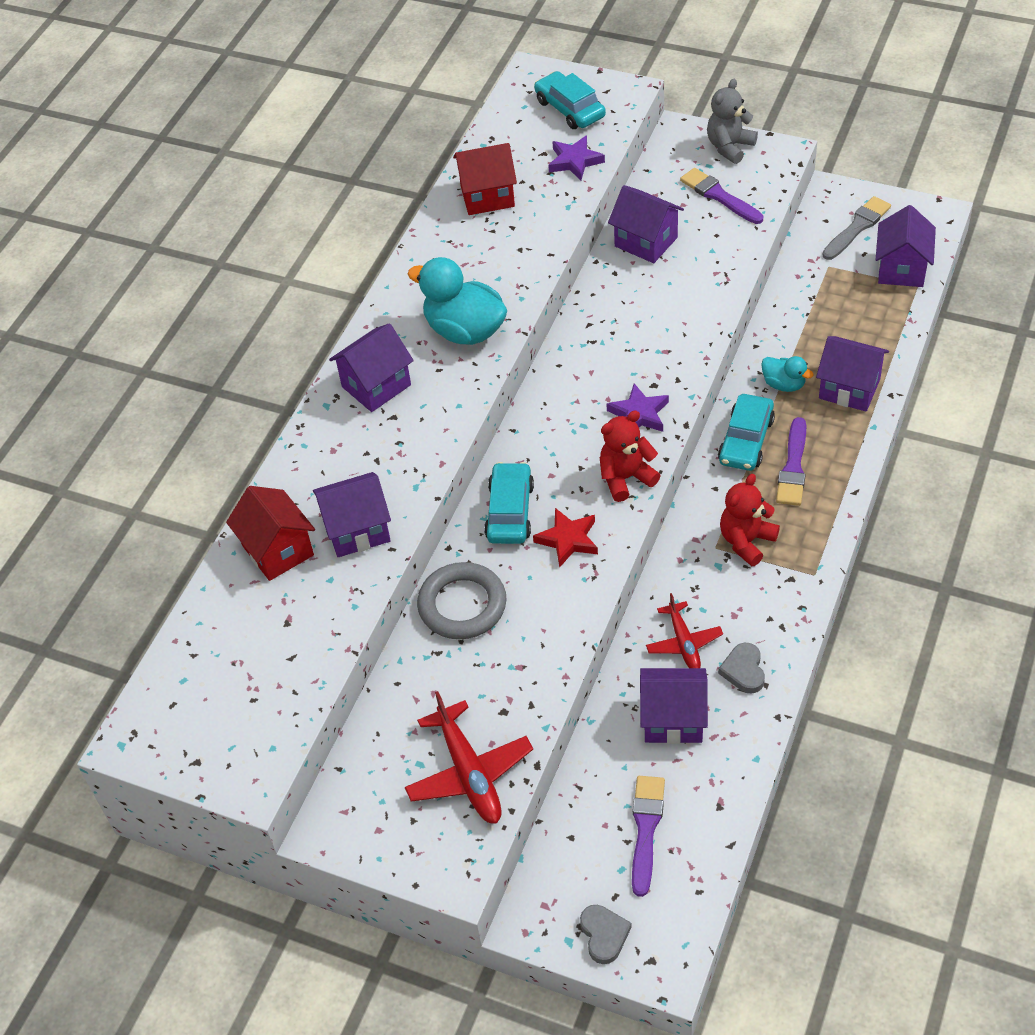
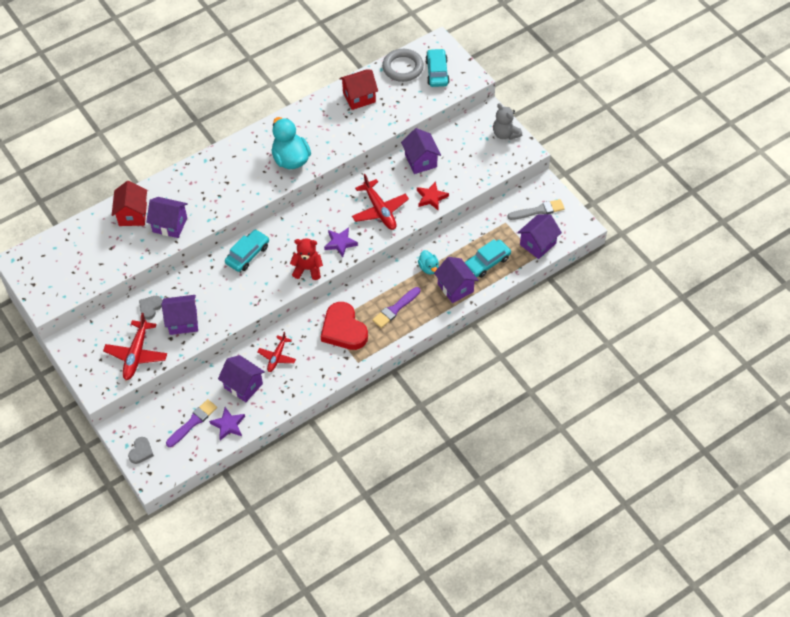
camera: 30 degrees right, 5 degrees up
purple house [329,323,414,412] -> purple house moved to [162,295,198,335]
grey ring [417,562,507,639] -> grey ring moved to [382,49,424,82]
red house [453,143,517,215] -> red house turned 45 degrees counterclockwise [339,69,378,110]
red star [533,508,598,568] -> red star moved to [417,181,449,210]
purple star [548,135,605,180] -> purple star moved to [209,407,245,440]
purple brush [680,168,764,224] -> none
grey teddy bear [707,79,758,164] -> grey teddy bear turned 105 degrees counterclockwise [493,103,522,140]
turquoise car [718,394,775,471] -> turquoise car moved to [465,239,511,278]
grey heart [718,643,765,693] -> grey heart moved to [139,296,162,320]
red teddy bear [720,474,780,566] -> red heart [321,302,368,350]
none -> red plane [352,174,409,230]

